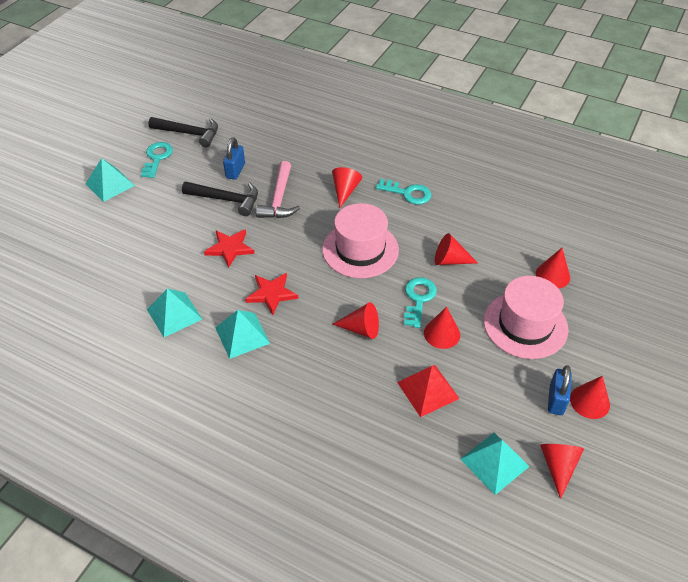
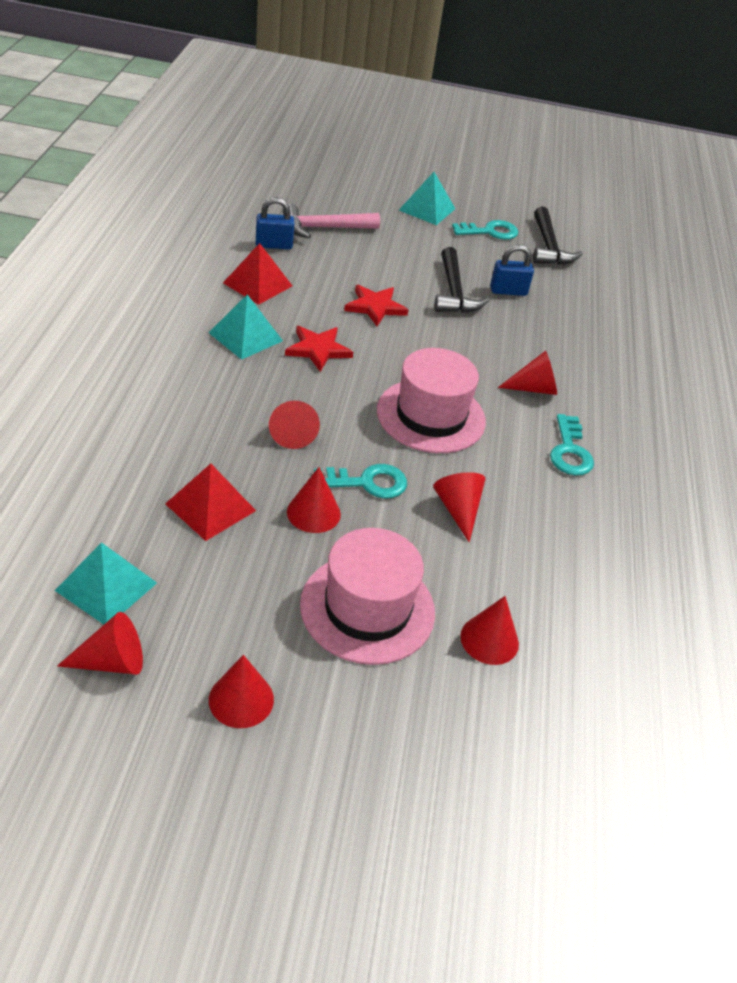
camera: 65 degrees right, 5 degrees down
turquoise pyramid [147,289,202,337] -> red pyramid [223,243,292,305]
pink hammer [256,161,300,218] -> pink hammer moved to [283,203,380,239]
blue padlock [548,365,572,415] -> blue padlock moved to [256,197,294,250]

